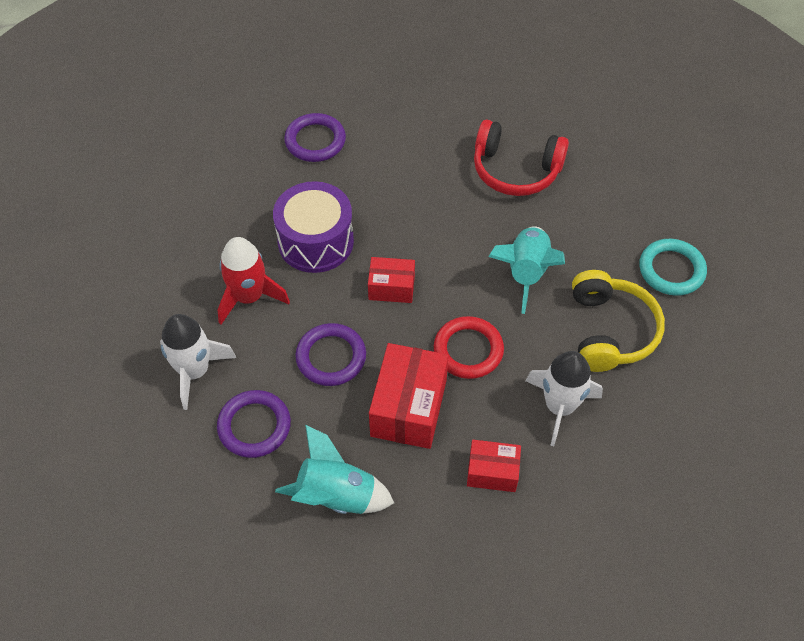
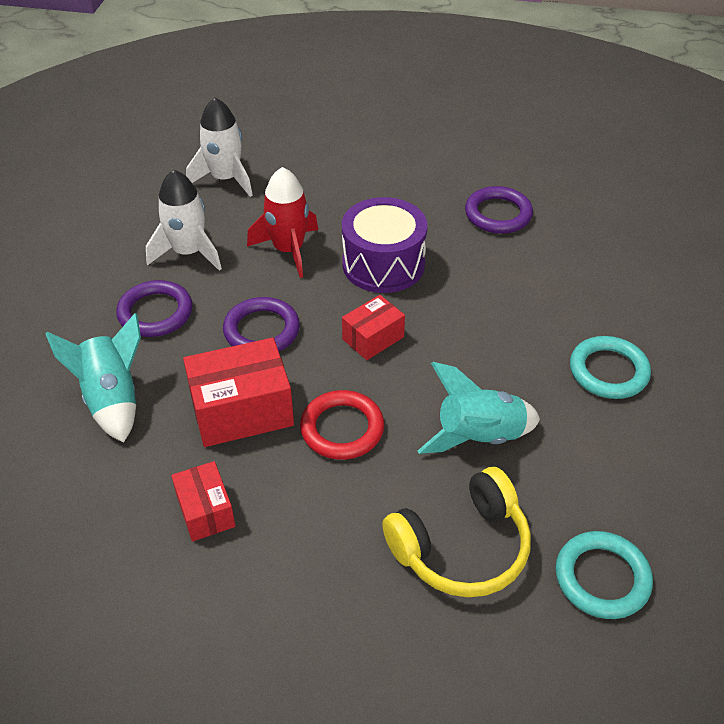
camera: 60 degrees right, 10 degrees down
red box [368,257,415,303] -> red box turned 75 degrees clockwise [342,295,405,360]
red headphones [474,120,569,196] -> turquoise ring [570,336,651,399]
white rocket [526,351,603,446] -> white rocket moved to [186,97,253,197]

